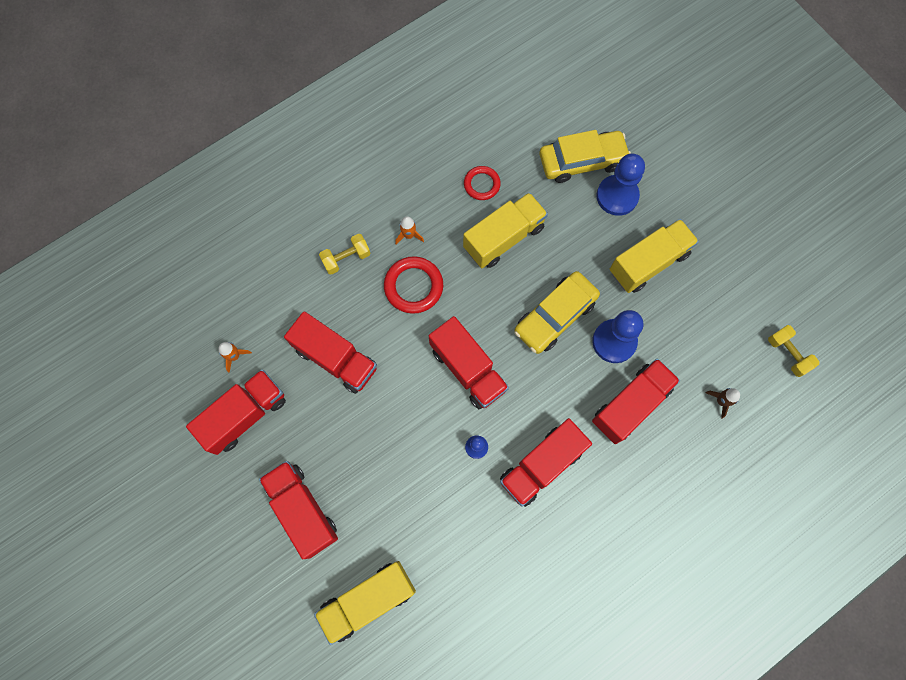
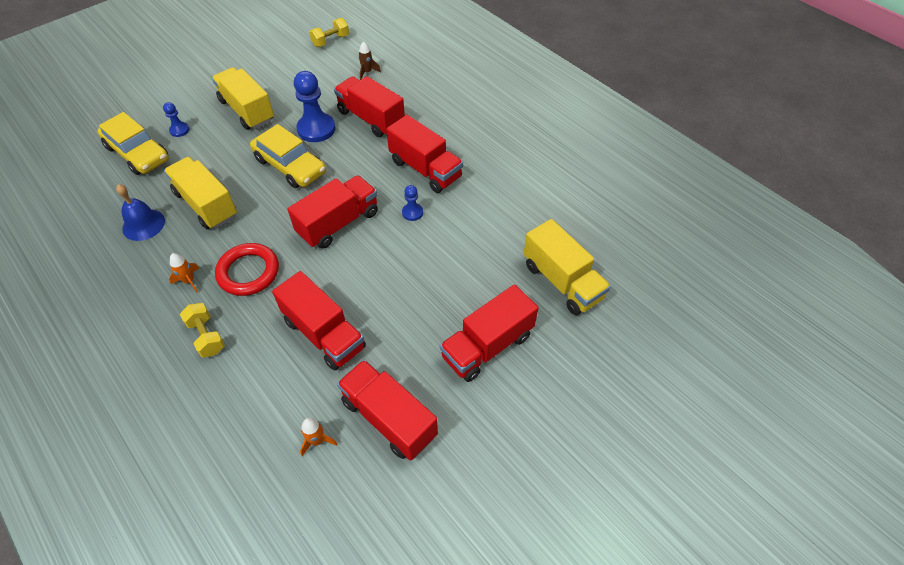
camera: 95 degrees left, 20 degrees down
red truck [284,311,377,394] -> red truck turned 105 degrees clockwise [272,271,366,371]
red ring [464,166,501,200] -> blue bell [116,184,165,241]
yellow car [540,130,631,183] -> yellow car turned 150 degrees clockwise [97,112,169,175]
blue pawn [596,153,645,216] -> blue pawn [163,102,190,137], size x0.50

